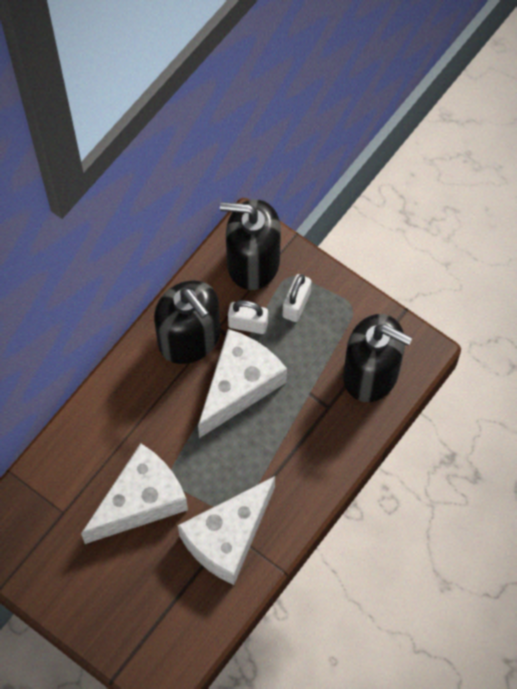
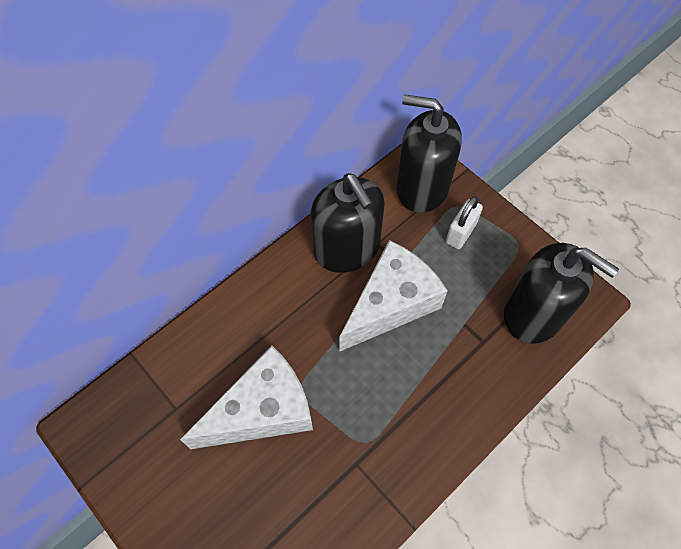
camera: 10 degrees right, 5 degrees down
white cheese [178,476,275,585] -> none
white padlock [228,300,268,334] -> none

